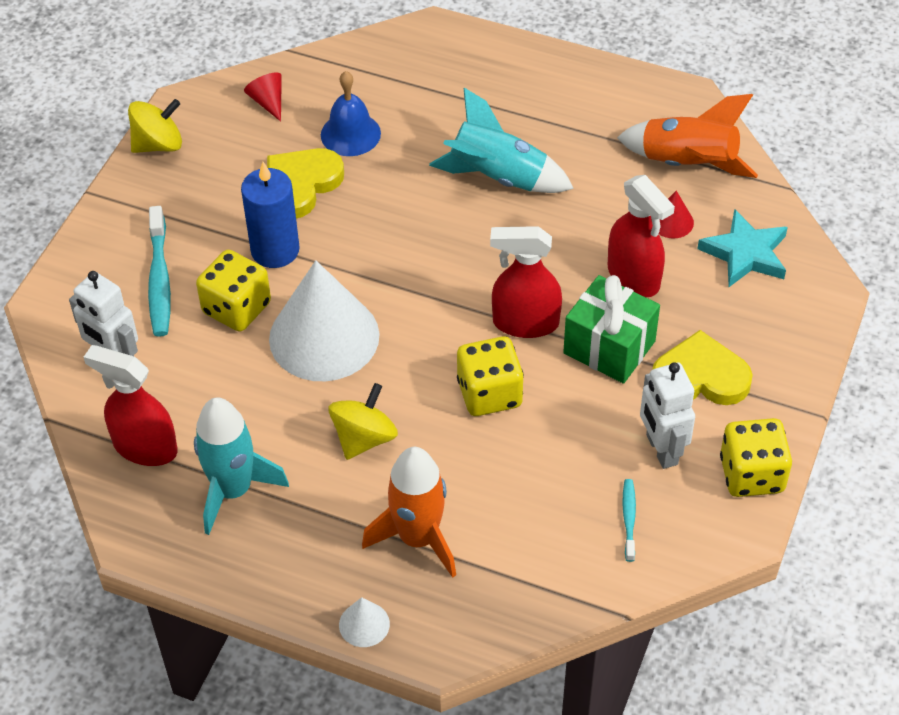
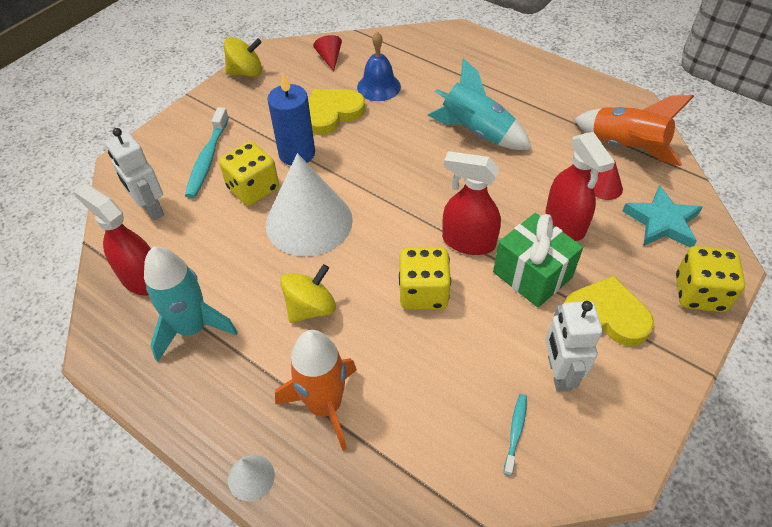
camera: 15 degrees right, 0 degrees up
yellow dice [720,418,792,497] -> yellow dice moved to [676,246,745,312]

